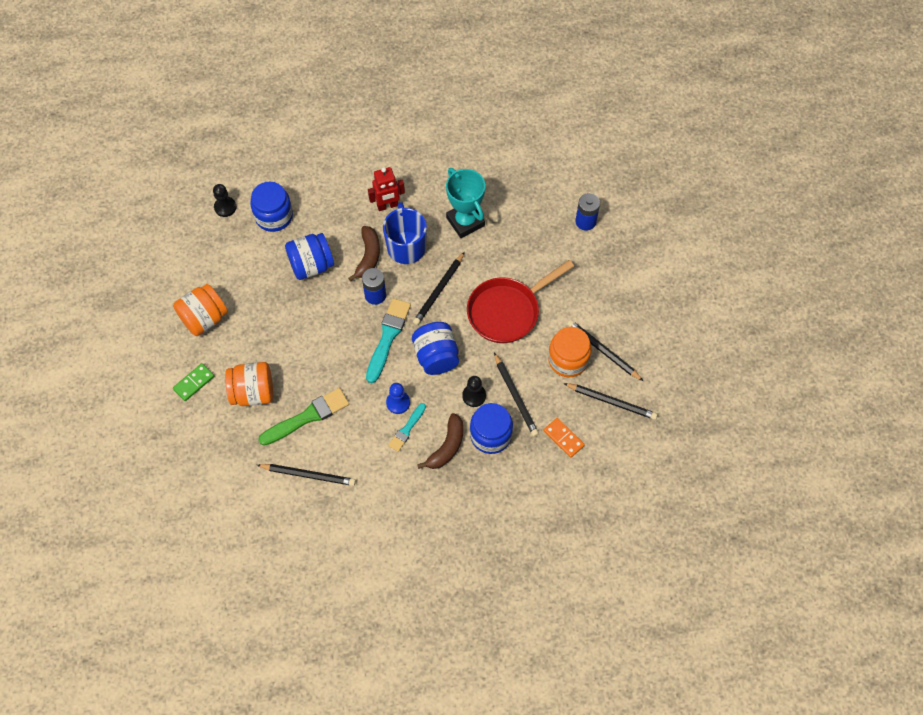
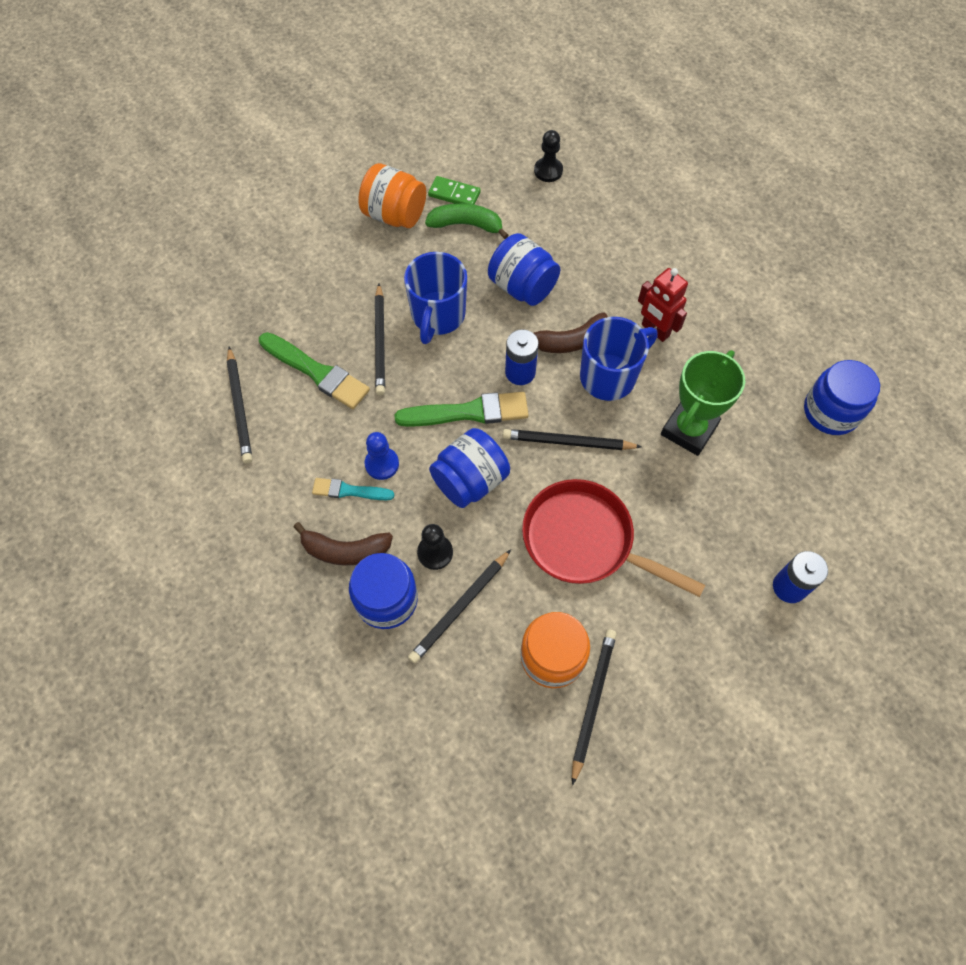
camera: 65 degrees right, 0 degrees up
green domino [173,363,215,401] -> green domino moved to [428,176,481,205]
orange jar [225,362,273,406] -> none
blue jar [250,181,293,232] -> blue jar moved to [804,360,880,435]
turquoise brush [366,298,411,383] -> green brush [394,392,529,427]
turquoise trophy [446,168,485,238] -> green trophy [661,350,745,456]
orange domino [544,418,585,458] -> none
black pencil [563,383,658,420] -> black pencil moved to [375,284,385,395]
none -> blue mug [404,252,467,344]
none -> green banana [425,203,508,239]

